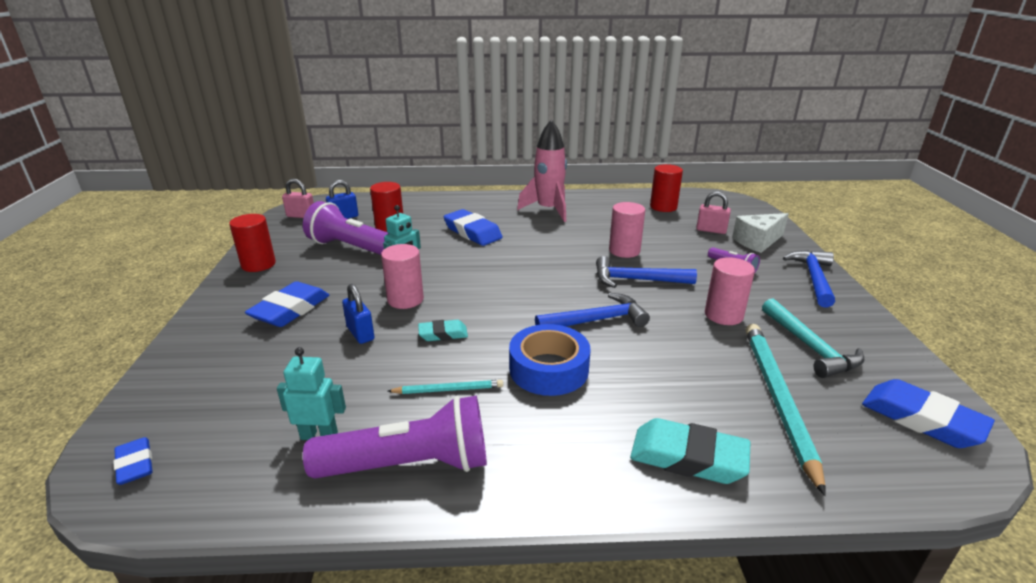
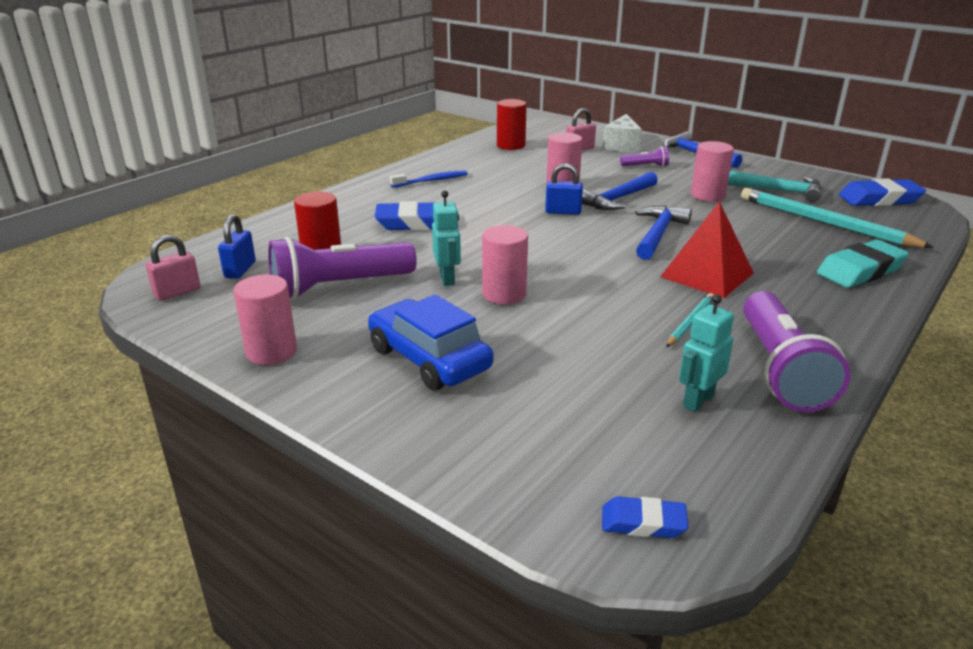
camera: 50 degrees left, 0 degrees up
red cylinder [229,214,276,272] -> pink cylinder [233,275,297,365]
blue eraser [245,281,329,327] -> blue car [368,295,493,390]
purple flashlight [303,396,487,479] -> purple flashlight turned 150 degrees clockwise [743,291,851,412]
blue padlock [342,284,375,344] -> blue padlock moved to [545,163,583,215]
turquoise eraser [418,320,468,341] -> none
blue tape [509,324,591,396] -> red pyramid [660,201,754,298]
pink rocket [517,120,567,222] -> blue toothbrush [390,170,468,188]

